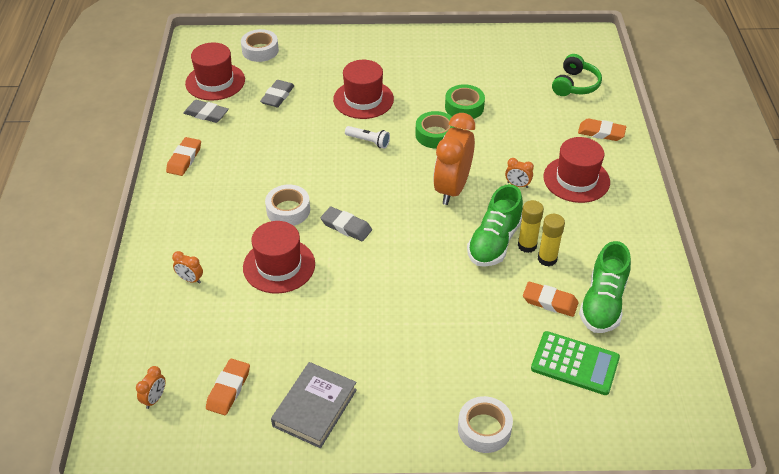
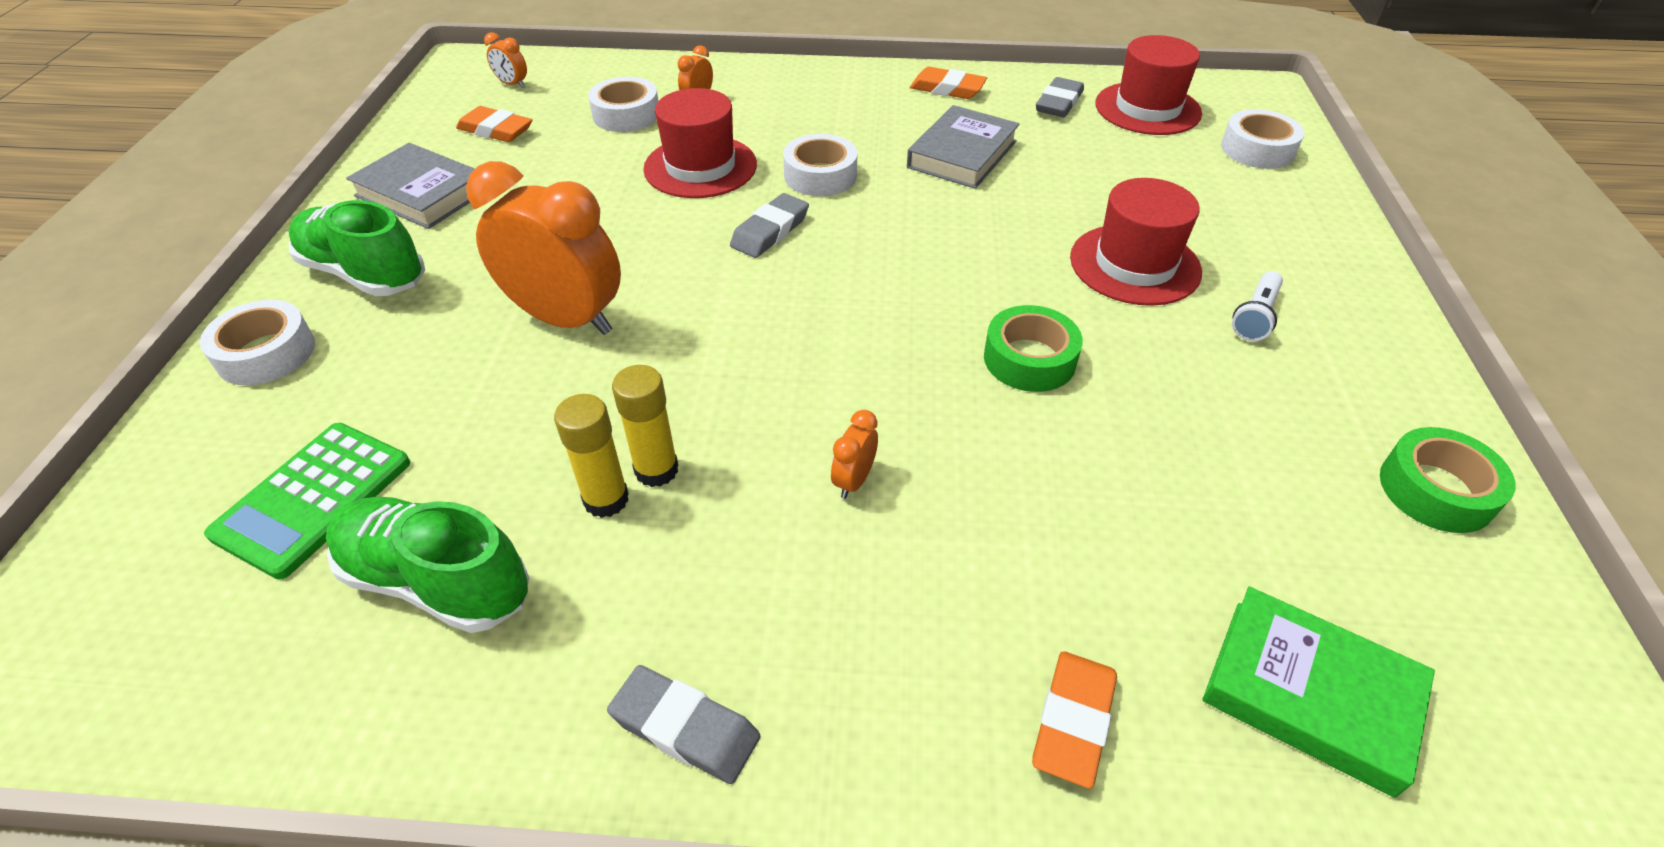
camera: 95 degrees right, 0 degrees up
grey eraser [260,80,294,107] -> grey eraser moved to [607,665,760,784]
white flashlight [345,126,390,149] -> white flashlight moved to [1232,271,1283,341]
orange clock [433,113,475,205] -> orange clock moved to [466,161,621,335]
green tape [445,84,485,119] -> green tape moved to [1380,427,1515,533]
green shoe [467,184,523,267] -> green shoe moved to [289,200,425,296]
orange eraser [523,282,579,317] -> none
red hat [543,137,610,203] -> none
green headphones [552,54,602,96] -> green book [1203,587,1435,798]
none -> white tape [588,77,658,132]
none -> grey book [907,105,1019,189]

